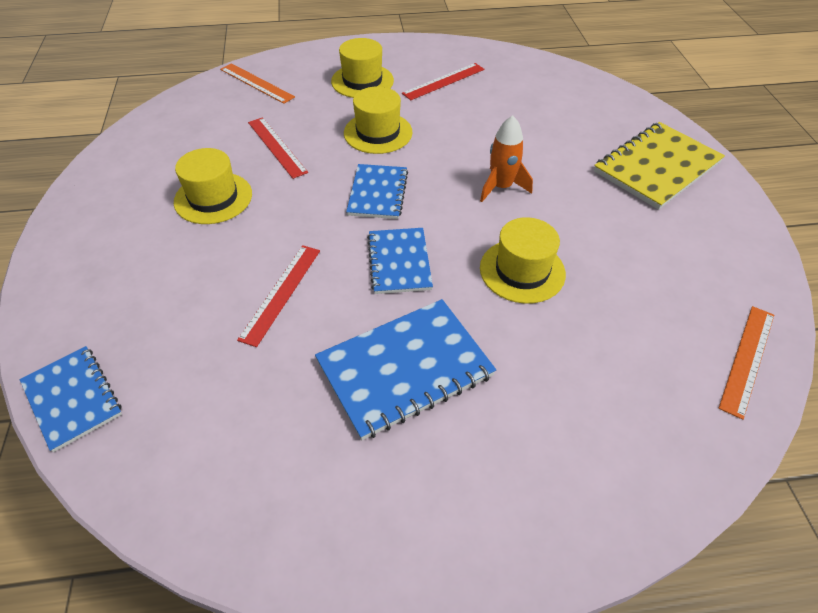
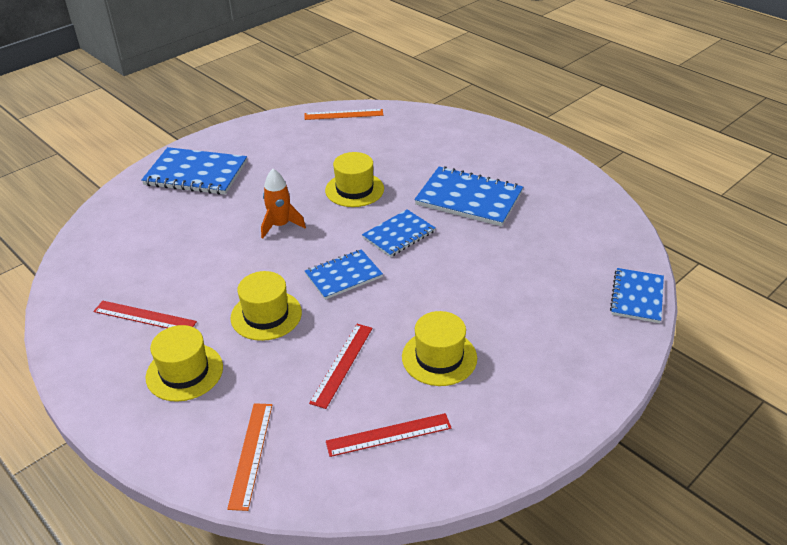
camera: 125 degrees left, 10 degrees down
red ruler [237,245,320,347] -> red ruler moved to [326,413,452,457]
yellow notebook [594,122,725,210] -> blue notebook [141,147,247,195]

